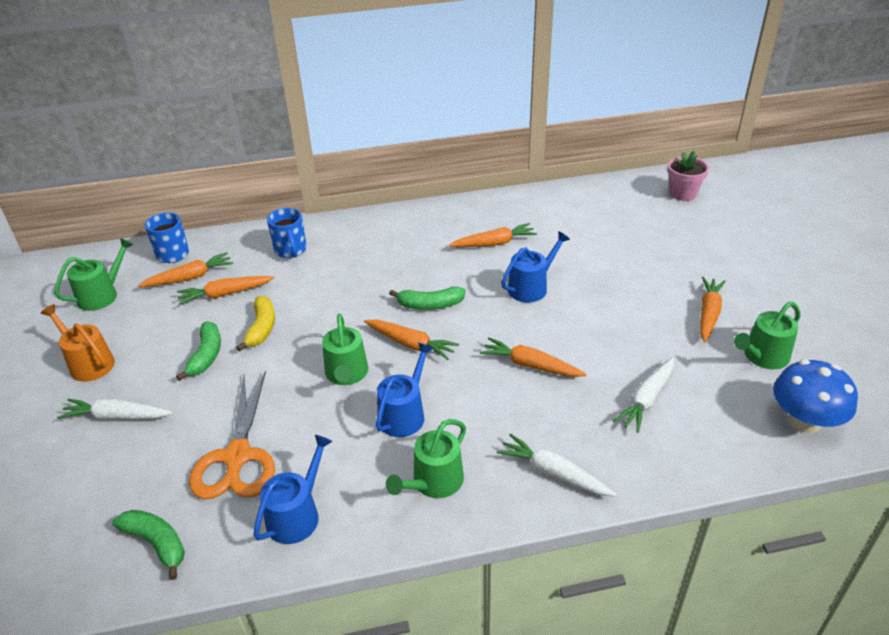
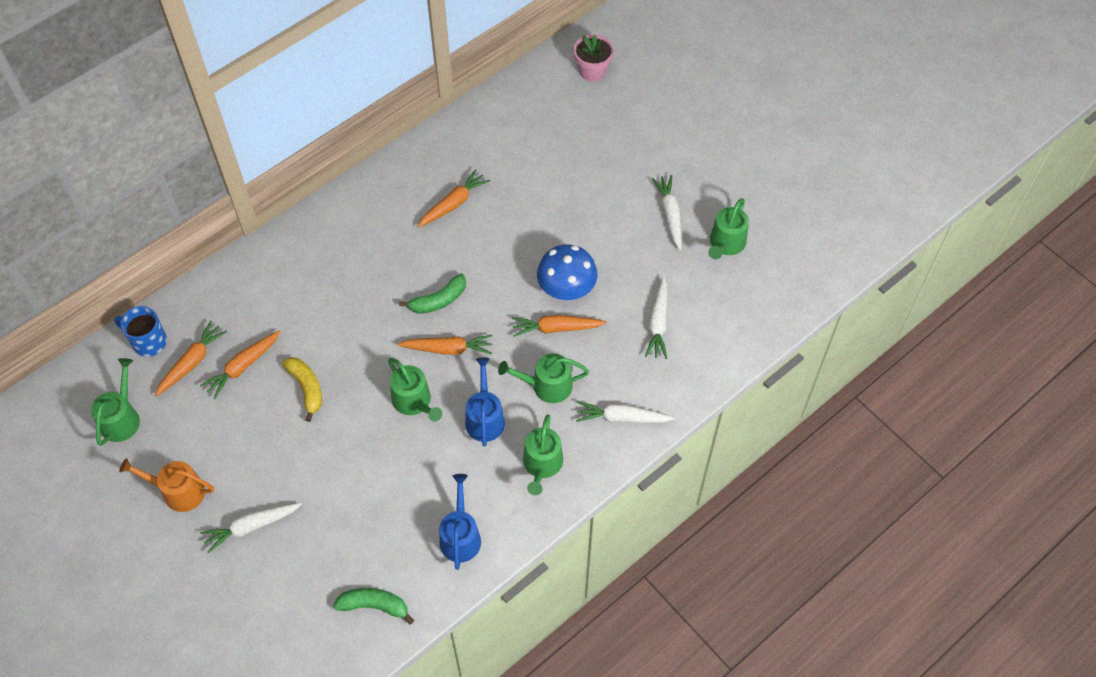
camera: 30 degrees left, 20 degrees up
green banana [176,321,221,381] -> none
orange scissors [189,371,275,499] -> none
blue mug [267,208,307,258] -> none
blue watering can [501,231,570,302] -> none
orange carrot [700,277,726,342] -> white carrot [652,175,682,250]
blue mushroom [773,359,858,433] -> blue mushroom moved to [537,244,598,300]
none -> green watering can [498,353,589,403]

